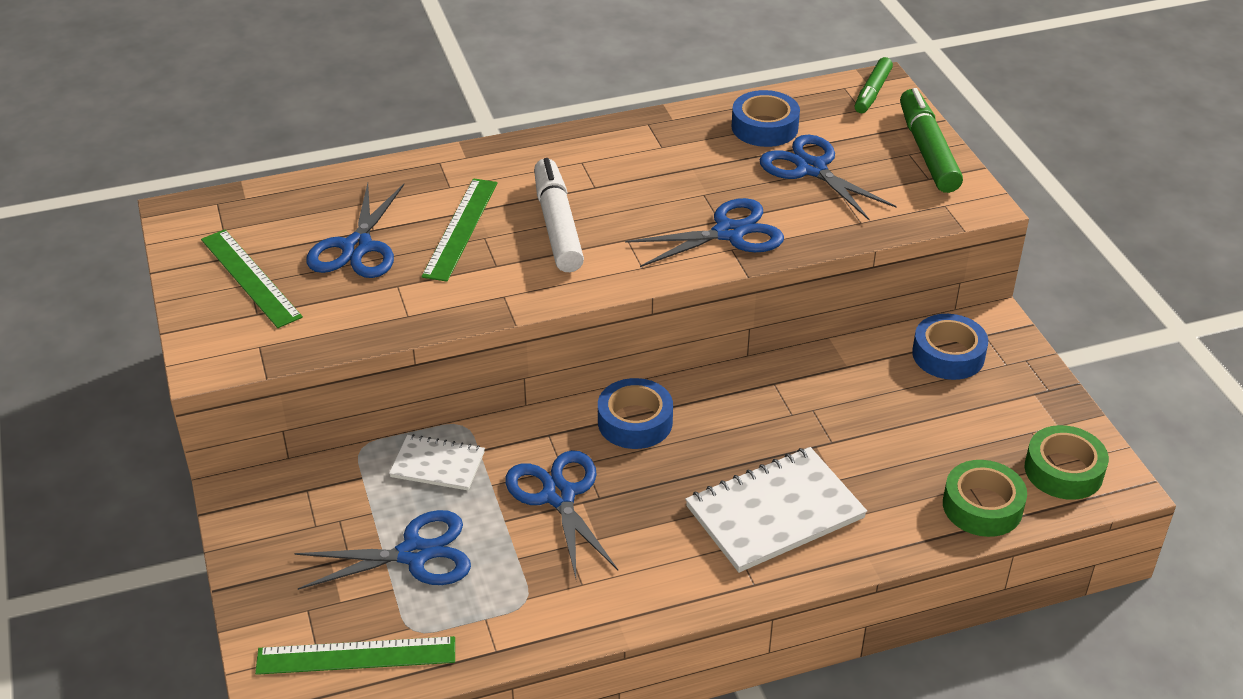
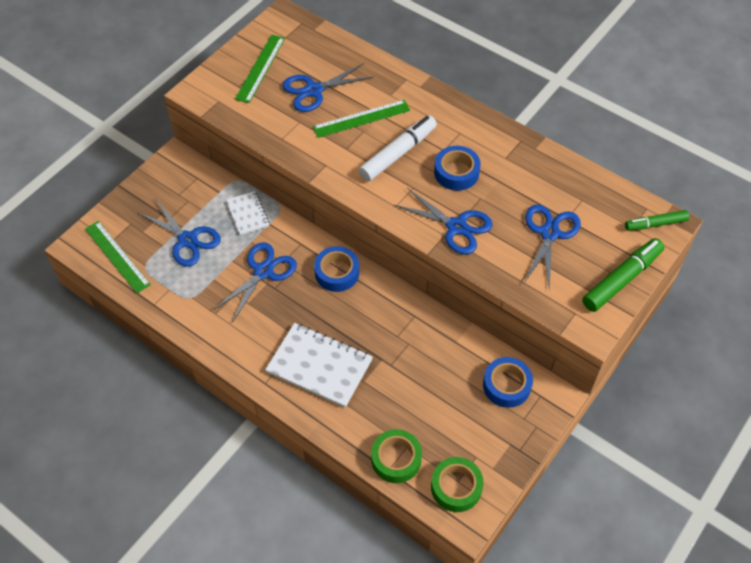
camera: 55 degrees right, 15 degrees up
blue tape [732,90,800,147] -> blue tape moved to [434,146,481,191]

